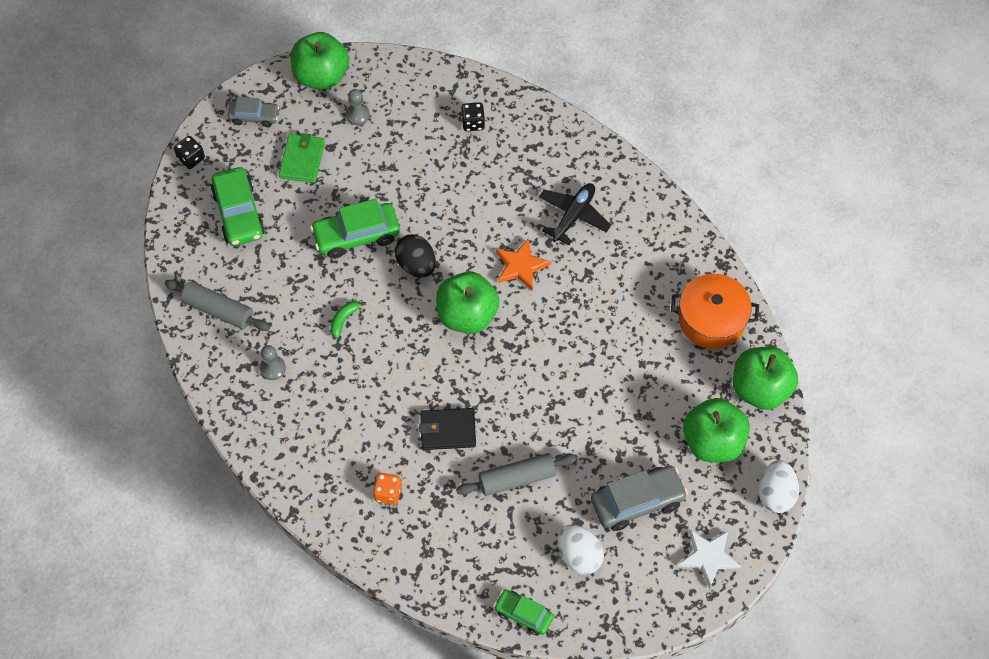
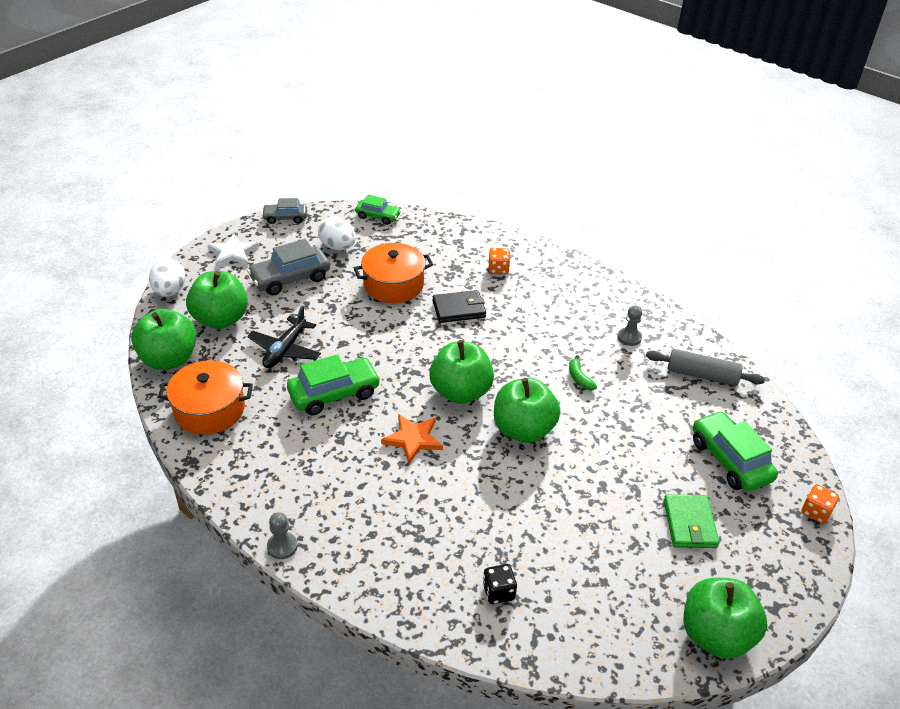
camera: 170 degrees right, 20 degrees down
black dice [174,136,205,169] -> orange dice [801,484,839,524]
grey car [227,97,279,127] -> grey car moved to [262,198,307,224]
green car [310,199,400,259] -> green car moved to [287,354,381,416]
green banana [330,301,366,338] -> green banana turned 135 degrees clockwise [569,355,597,390]
grey pawn [346,89,370,125] -> grey pawn moved to [267,512,298,559]
black egg [395,234,436,278] -> green apple [494,378,560,443]
grey rolling pin [456,453,578,496] -> orange pot [354,243,433,303]
black plane [539,183,611,245] -> black plane moved to [247,306,321,368]

